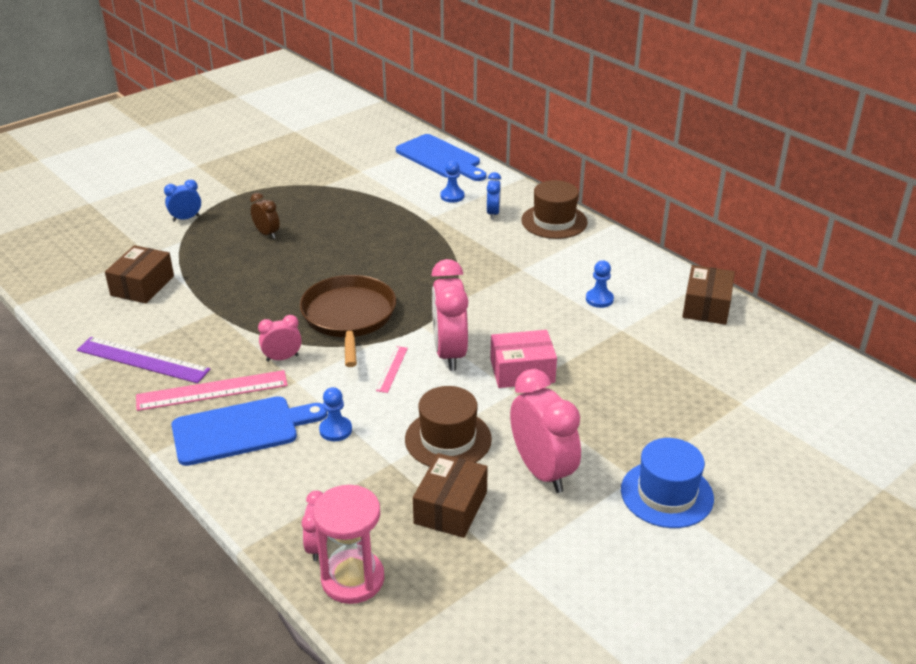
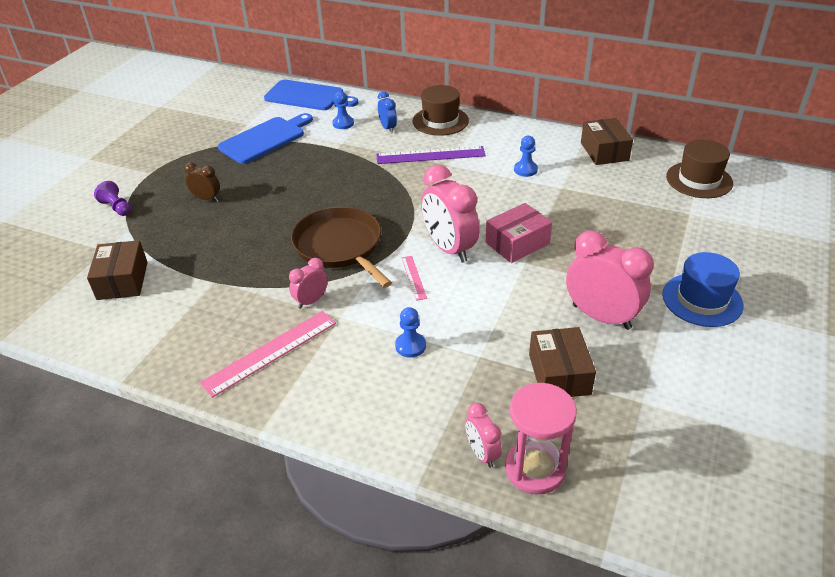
camera: 25 degrees left, 5 degrees up
purple ruler [77,337,211,383] -> purple ruler moved to [376,146,486,164]
blue clock [164,180,201,222] -> purple pawn [94,181,131,216]
blue cutting board [172,396,327,466] -> blue cutting board moved to [218,113,313,164]
brown hat [405,386,492,467] -> brown hat moved to [666,140,733,198]

